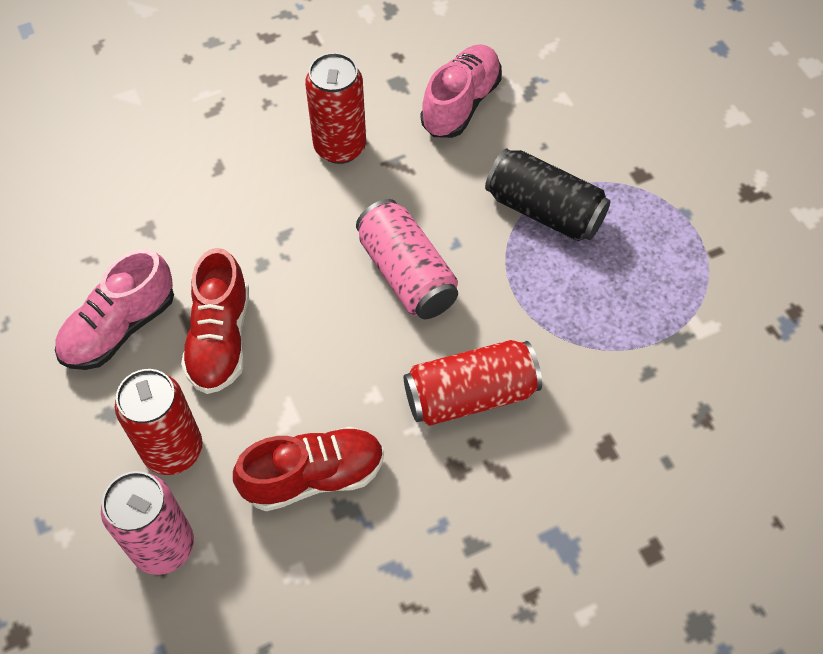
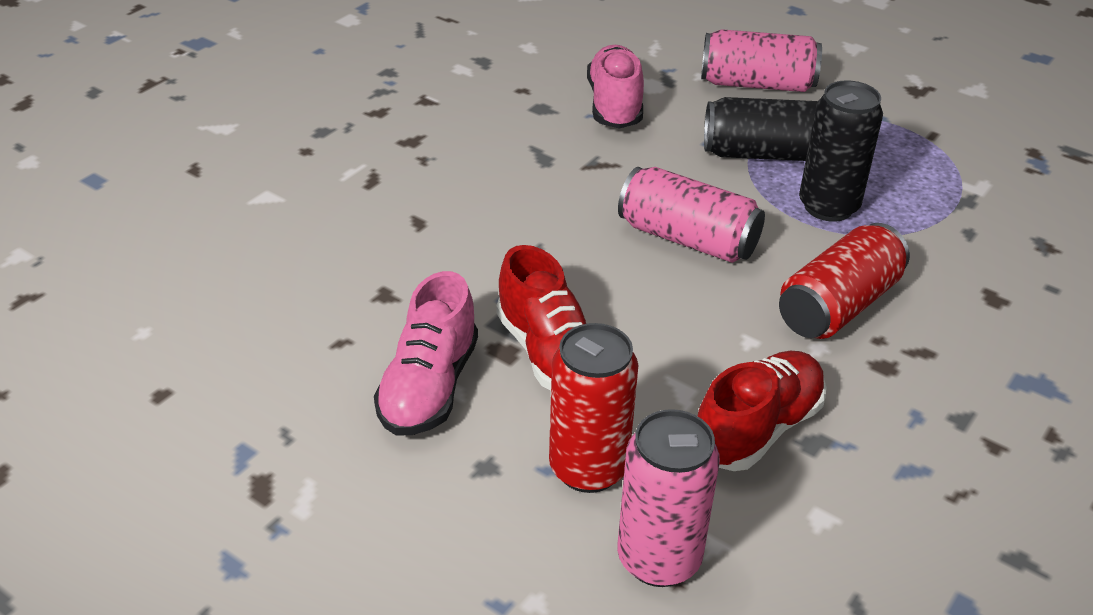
camera: 30 degrees left, 20 degrees down
red can [305,53,366,164] -> none
none -> pink can [701,29,822,92]
none -> black can [799,80,883,222]

